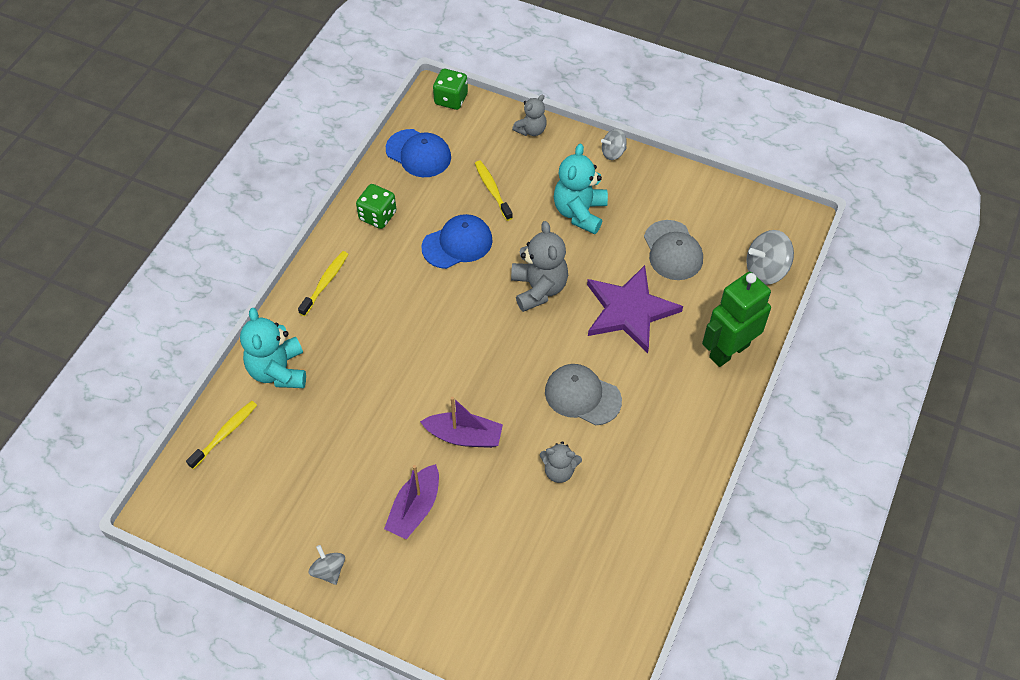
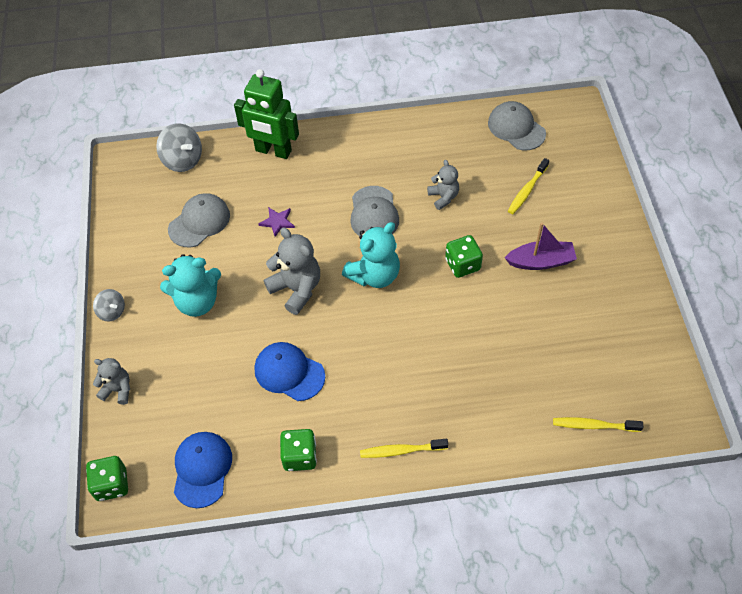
camera: 120 degrees left, 0 degrees up
turquoise teddy bear [240,308,306,388] -> turquoise teddy bear moved to [342,222,400,288]
grey spinning top [309,545,345,585] -> none
purple boat [420,397,503,448] -> green dice [445,235,483,278]
yellow toothbrush [475,160,513,221] -> yellow toothbrush moved to [508,158,549,214]
grey teddy bear [511,221,568,312] -> grey teddy bear turned 90 degrees clockwise [264,227,320,315]
purple star [587,265,683,353] -> purple star [259,207,295,237], size x0.41
none -> grey cap [488,101,546,150]

